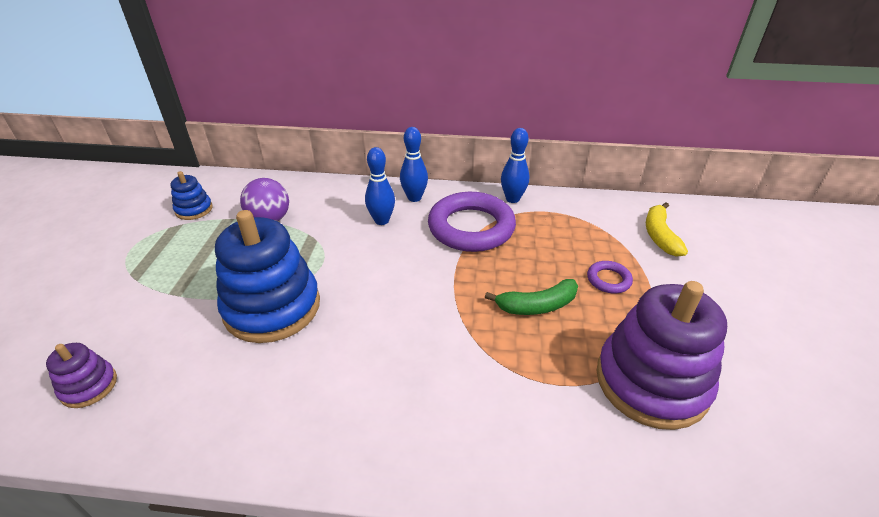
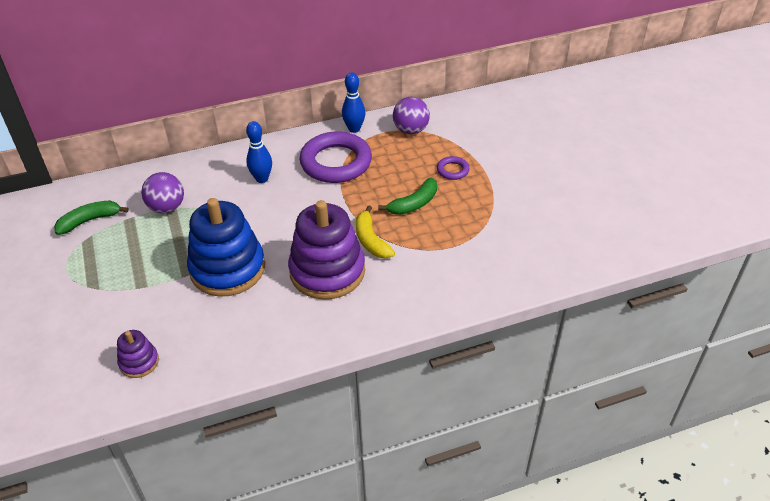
camera: 25 degrees left, 5 degrees up
blue stacking toy [171,171,213,220] -> green banana [54,201,129,235]
blue bowling pin [400,127,428,202] -> none
purple stacking toy [596,281,727,430] -> purple stacking toy moved to [288,200,365,300]
yellow banana [646,202,688,257] -> yellow banana moved to [356,205,395,259]
none -> purple ball [393,97,430,134]

